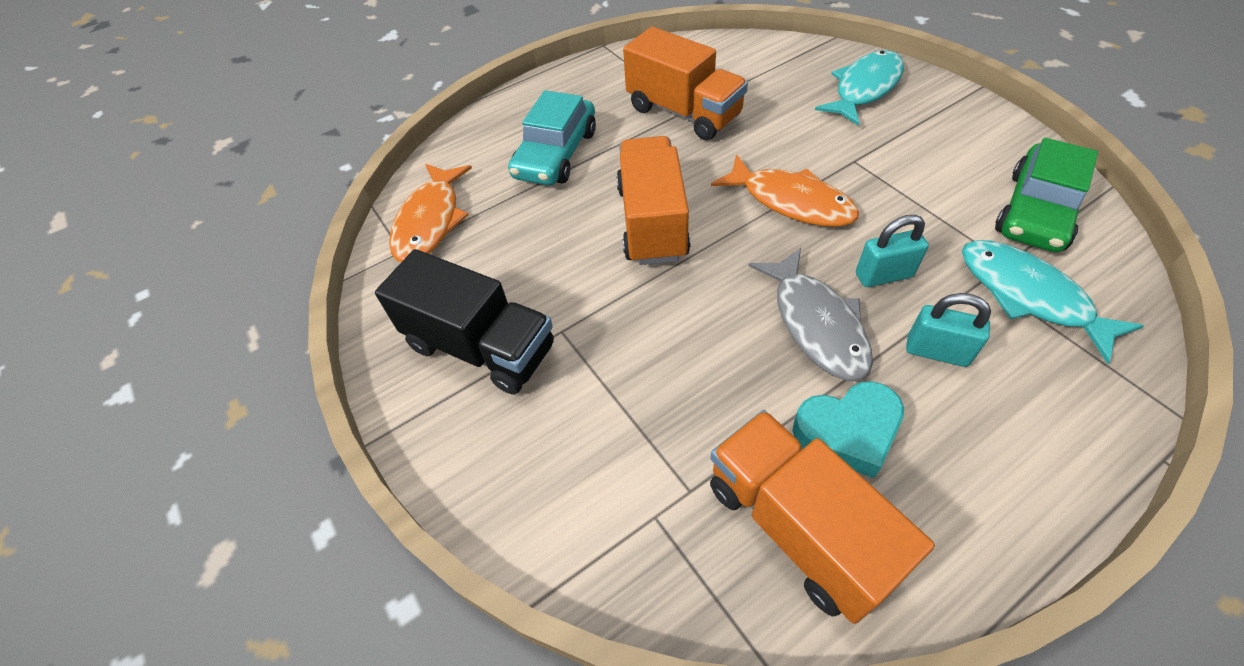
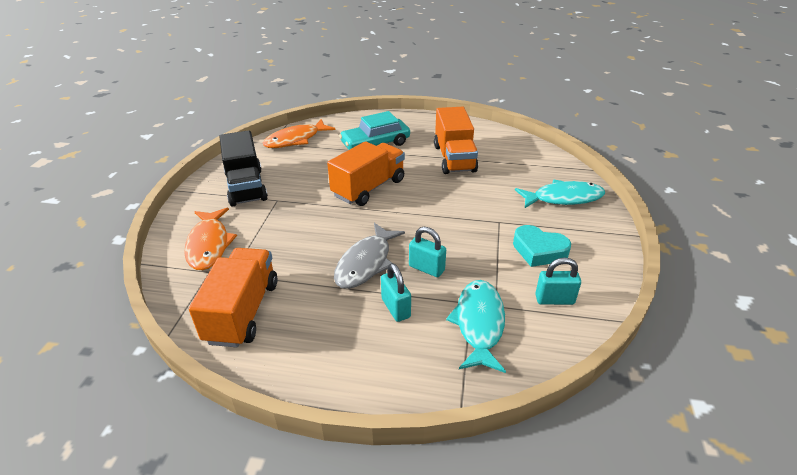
camera: 40 degrees right, 15 degrees down
orange fish [711,155,859,227] -> orange fish moved to [184,208,237,270]
turquoise heart [793,381,904,478] -> turquoise heart moved to [513,225,571,267]
green car [995,138,1098,253] -> turquoise padlock [535,257,581,305]

